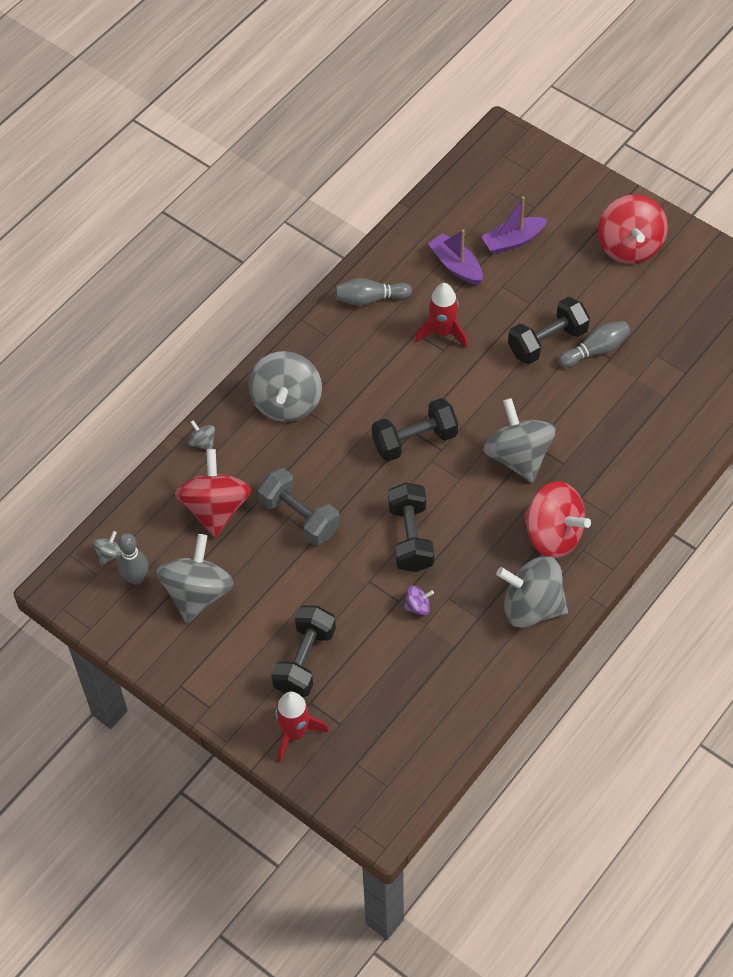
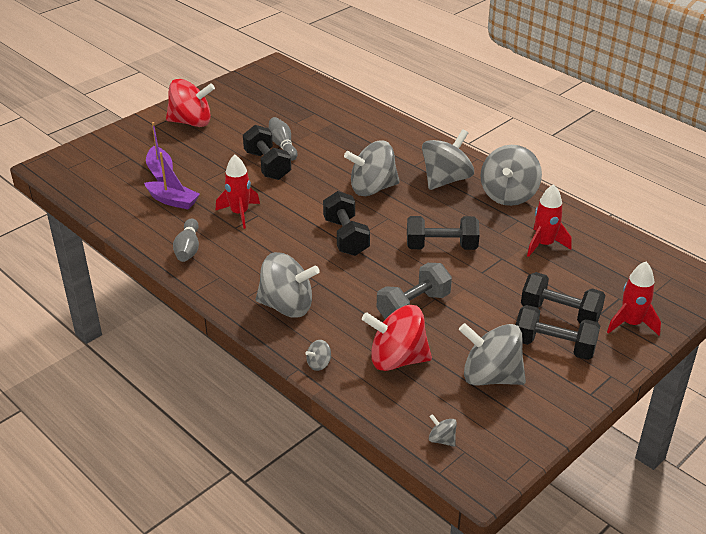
camera: 85 degrees left, 20 degrees down
grey bowling pin [118,533,148,585] -> none
purple spinning top [403,586,434,615] -> none
purple boat [428,229,483,285] -> purple boat turned 120 degrees counterclockwise [144,152,200,209]
red spinning top [523,481,591,558] -> grey spinning top [422,129,474,190]
none -> black dumbbell [515,305,600,360]
none -> red rocket [527,184,572,257]

